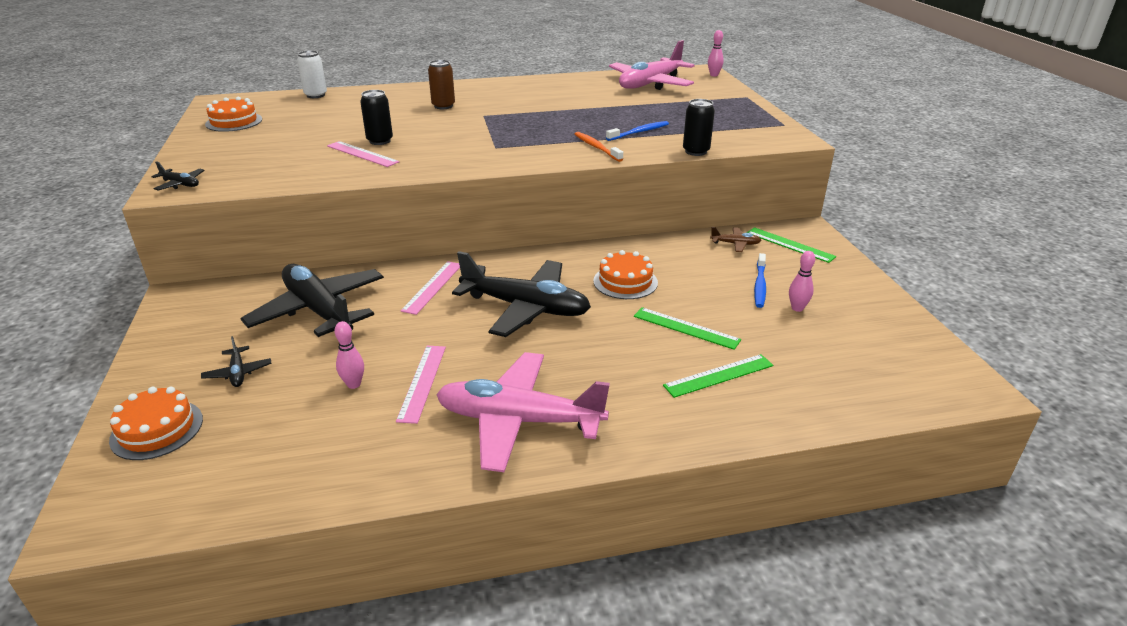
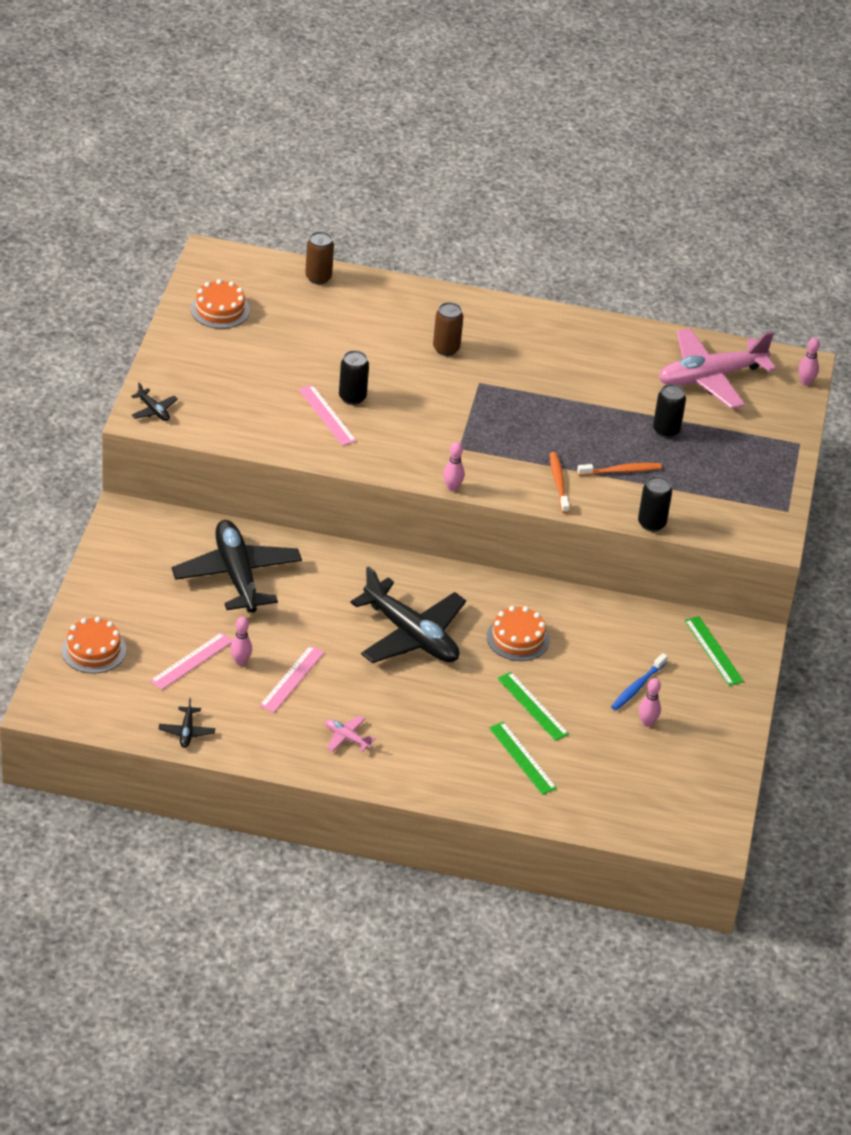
camera: 20 degrees right, 10 degrees up
black plane [201,336,272,387] -> black plane moved to [159,698,215,748]
white can [297,50,327,98] -> brown can [305,232,334,284]
pink ruler [400,261,460,315] -> pink ruler moved to [150,632,233,690]
pink plane [436,352,610,472] -> pink plane [325,716,375,752], size x0.41
blue toothbrush [606,121,669,141] -> orange toothbrush [577,463,662,476]
green ruler [663,354,773,398] -> green ruler turned 60 degrees clockwise [489,722,557,795]
brown plane [710,227,761,252] -> none
none -> pink bowling pin [443,442,465,491]
none -> black can [653,384,686,438]

